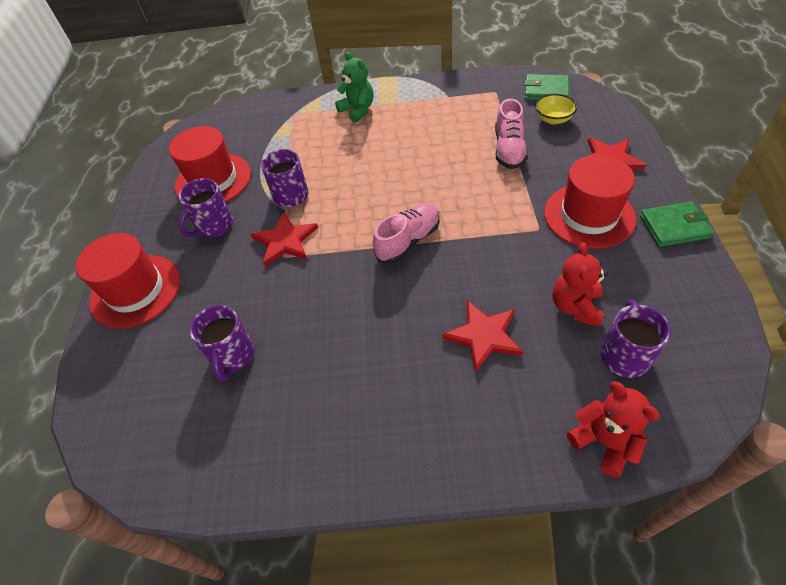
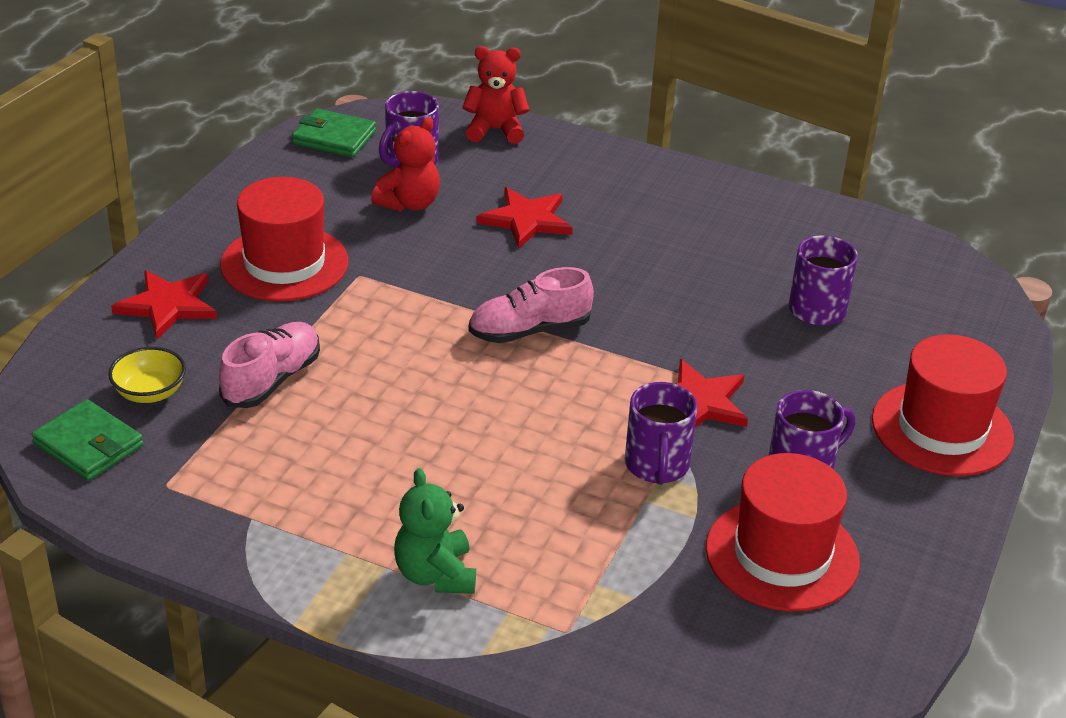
camera: 160 degrees left, 15 degrees down
red teddy bear [567,381,660,478] -> red teddy bear turned 105 degrees clockwise [462,46,529,144]
green wallet [640,201,714,247] -> green wallet moved to [292,108,376,157]

